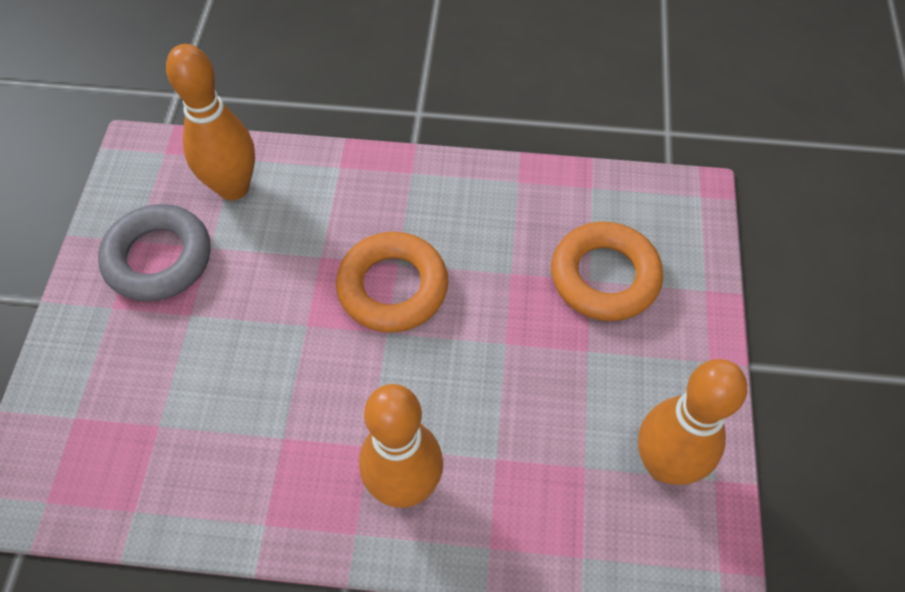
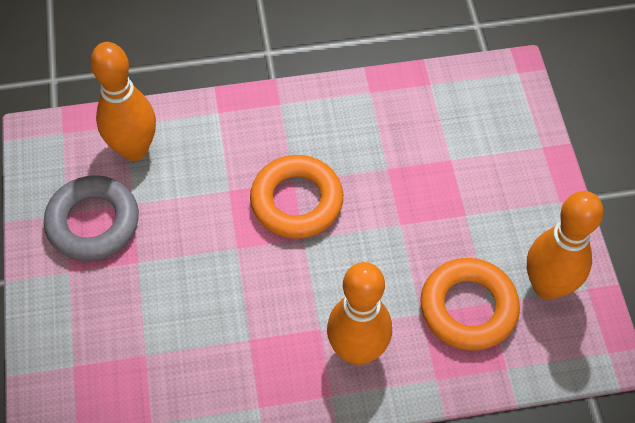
camera: 15 degrees left, 0 degrees up
orange ring [551,222,663,321] -> orange ring moved to [420,258,520,350]

